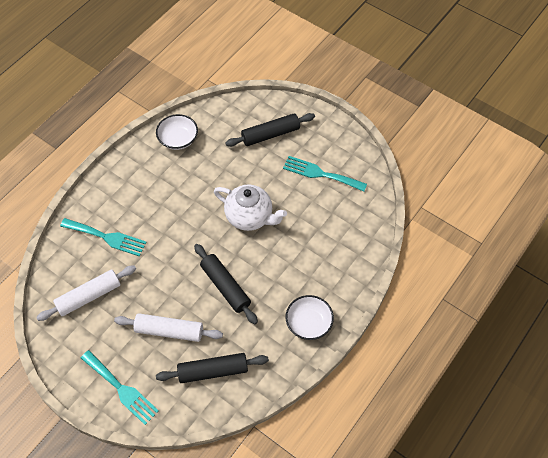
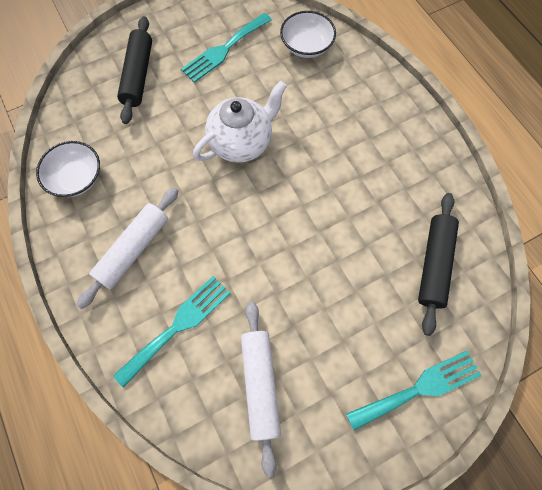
camera: 65 degrees left, 10 degrees up
white rolling pin [114,313,223,342] -> white rolling pin moved to [76,187,178,309]
black rolling pin [194,244,258,324] -> none
white bowl [285,295,334,340] -> white bowl moved to [280,11,336,58]

